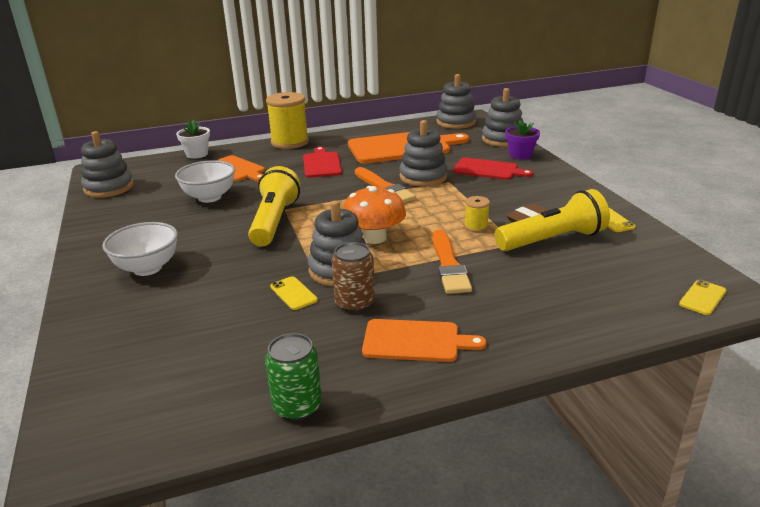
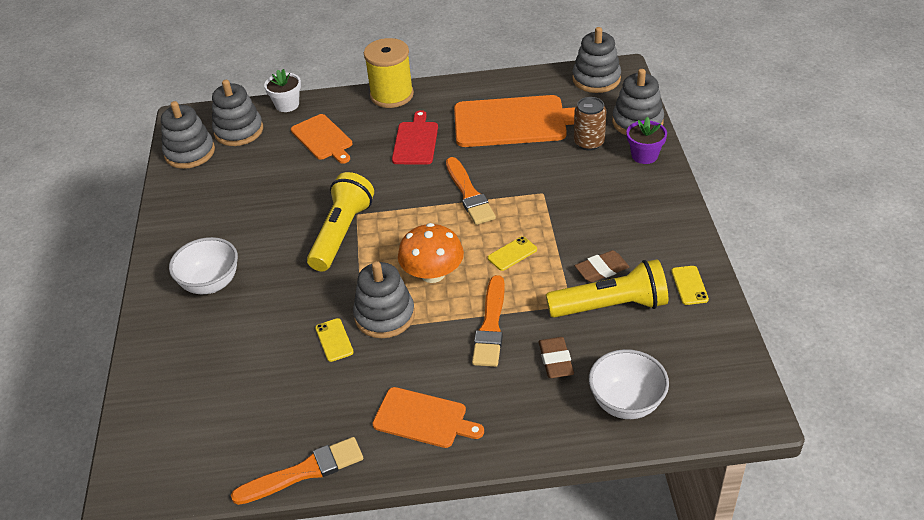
camera: 15 degrees right, 15 degrees up
white bowl [175,160,235,203] -> white bowl moved to [589,349,669,419]
green can [265,333,322,421] -> orange brush [231,437,363,505]
brown can [332,242,375,313] -> brown can moved to [574,97,606,150]
grey stacking toy [399,120,448,187] -> grey stacking toy moved to [212,80,263,146]
red cutting board [453,157,533,180] -> none
yellow spool [464,196,490,232] -> none
yellow phone [679,280,726,315] -> yellow phone moved to [488,236,537,271]
none -> brown eraser [539,337,574,378]

